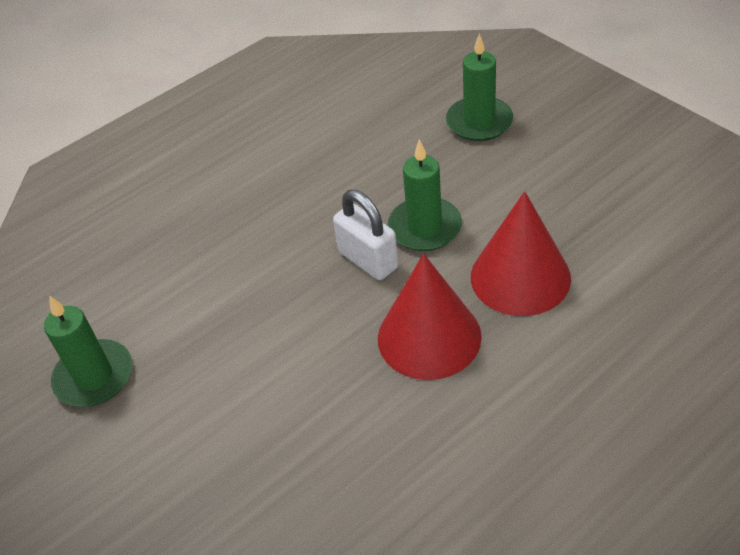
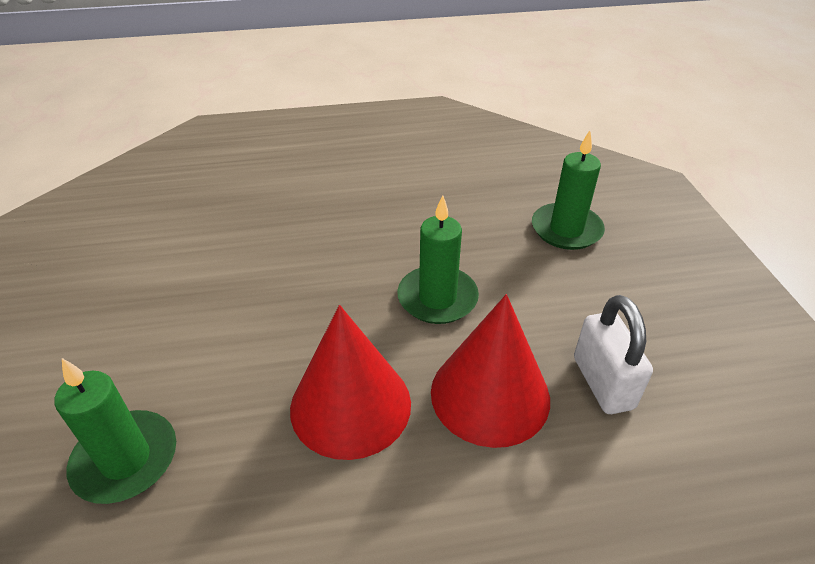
camera: 25 degrees right, 5 degrees down
green candle [44,296,132,407] -> green candle moved to [55,358,176,504]
white padlock [333,190,399,280] -> white padlock moved to [574,295,653,414]

